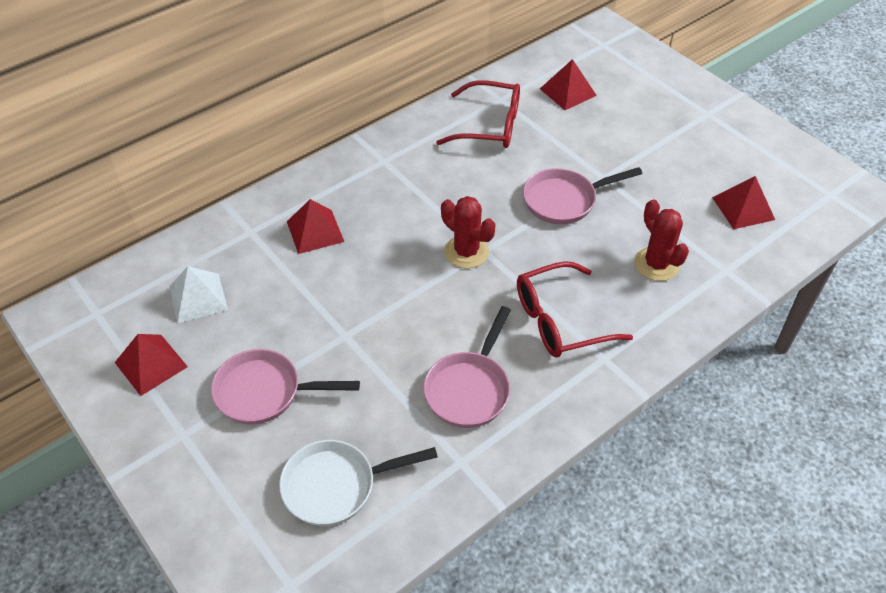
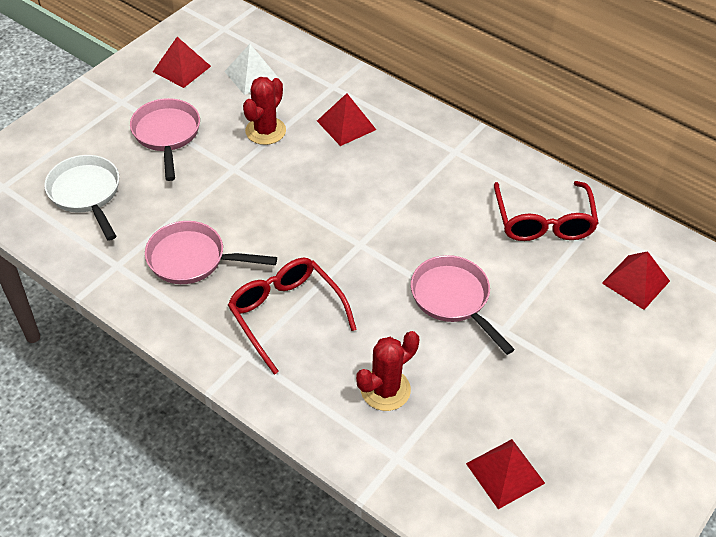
camera: 75 degrees right, 0 degrees up
red cactus [441,196,496,268] -> red cactus moved to [243,77,286,145]

